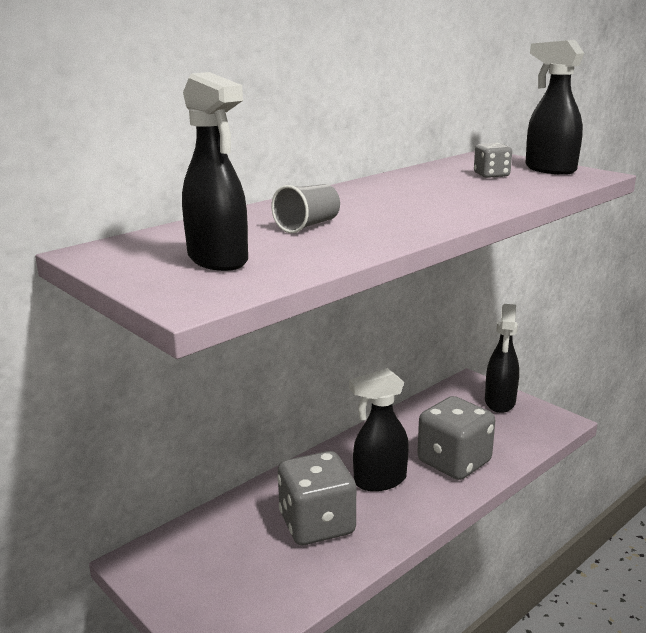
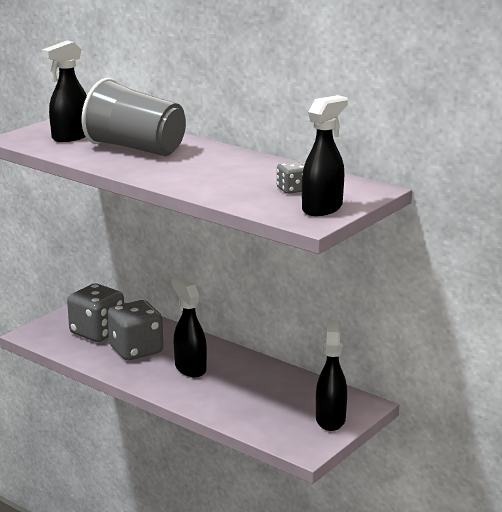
camera: 80 degrees right, 0 degrees up
grey cup [271,184,340,233] -> grey cup [82,78,186,156], size x2.30
grey dice [417,396,495,480] -> grey dice moved to [67,283,124,342]
black spray bottle [485,304,519,413] -> black spray bottle turned 90 degrees clockwise [316,320,347,431]

